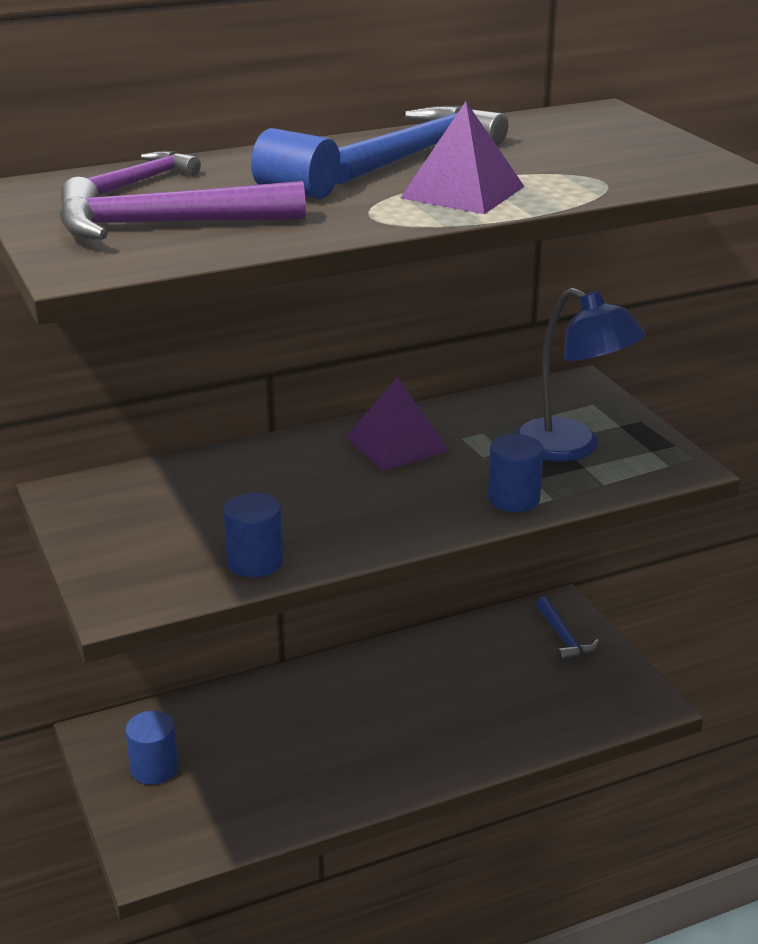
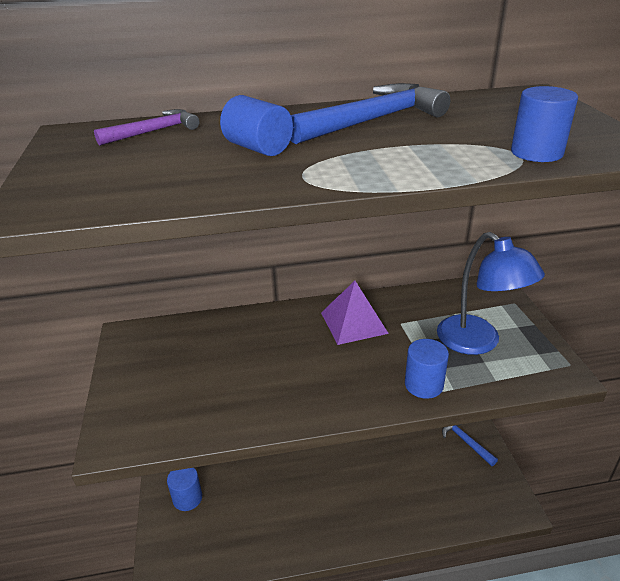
camera: 15 degrees right, 5 degrees up
purple hammer [59,177,306,240] -> none
blue cylinder [223,493,283,577] -> blue cylinder moved to [511,86,578,162]
purple pyramid [400,102,525,214] -> none
blue hammer [536,596,599,663] -> blue hammer turned 150 degrees clockwise [442,424,498,466]

